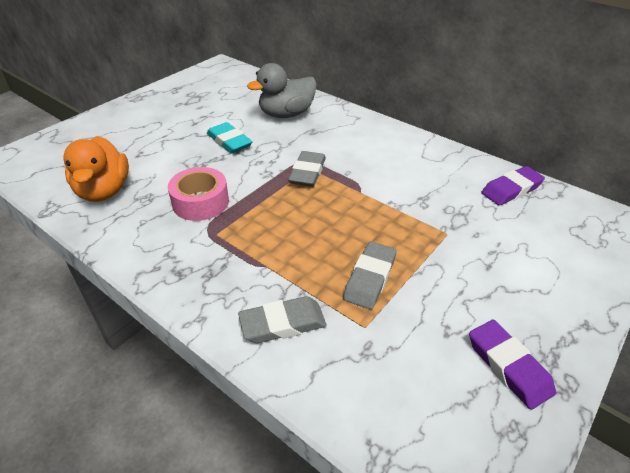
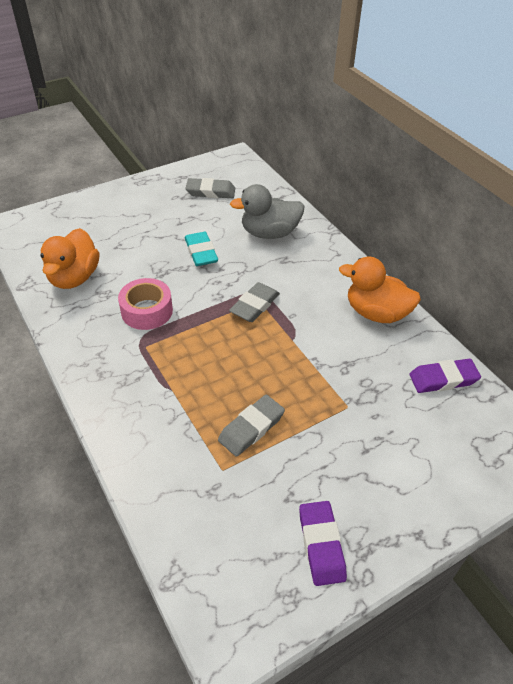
camera: 20 degrees right, 5 degrees up
grey eraser [238,296,327,343] -> grey eraser moved to [185,178,235,198]
none -> orange duck [339,256,421,323]

